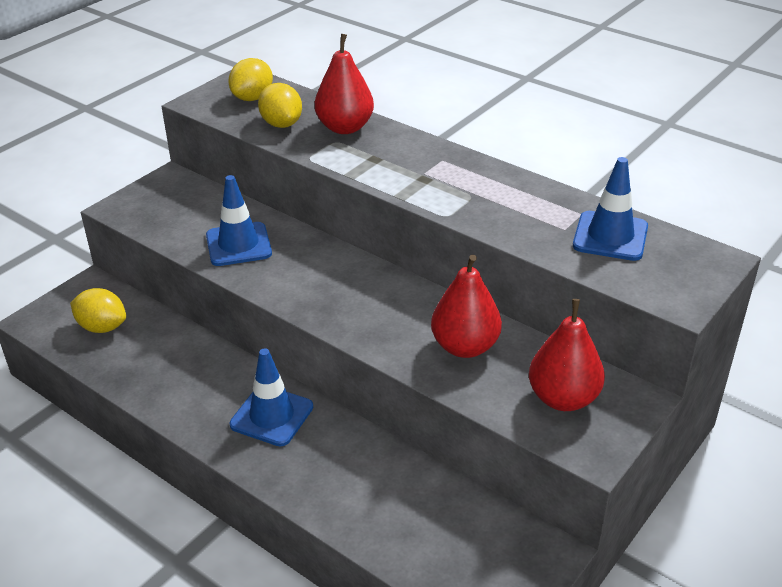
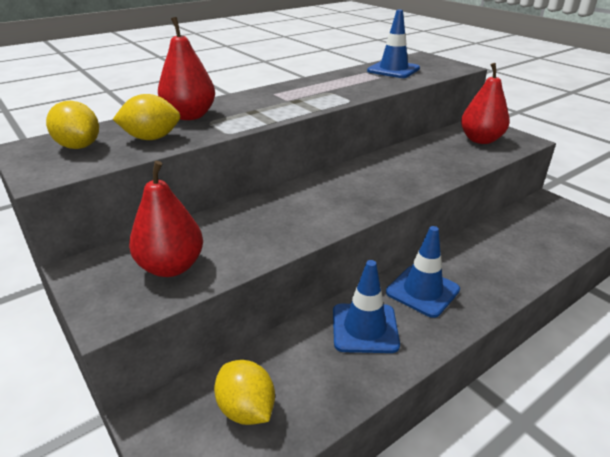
camera: 75 degrees left, 5 degrees down
yellow lemon [70,288,126,333] -> yellow lemon turned 75 degrees counterclockwise [214,360,275,425]
blue traffic cone [206,175,272,266] -> blue traffic cone moved to [333,260,400,353]
red pear [431,255,502,358] -> red pear moved to [129,161,203,277]

